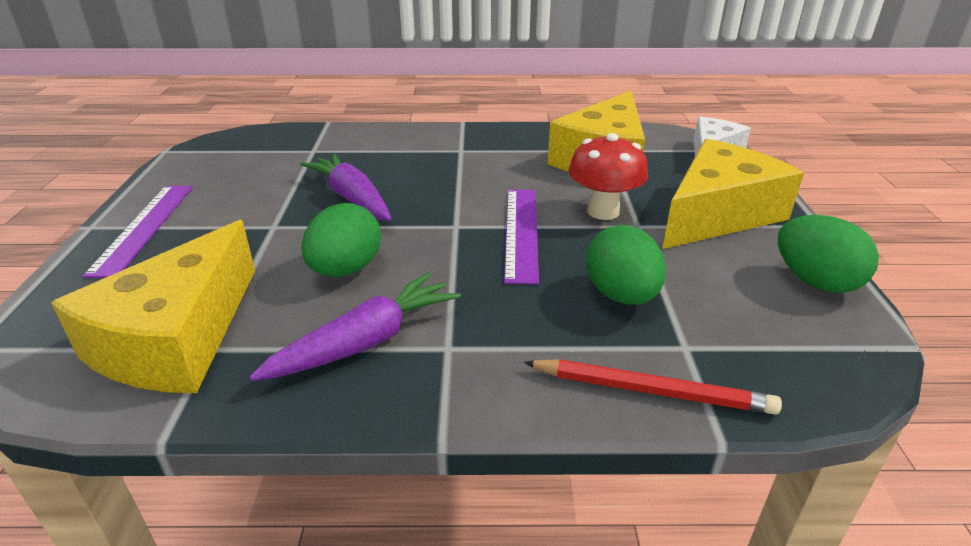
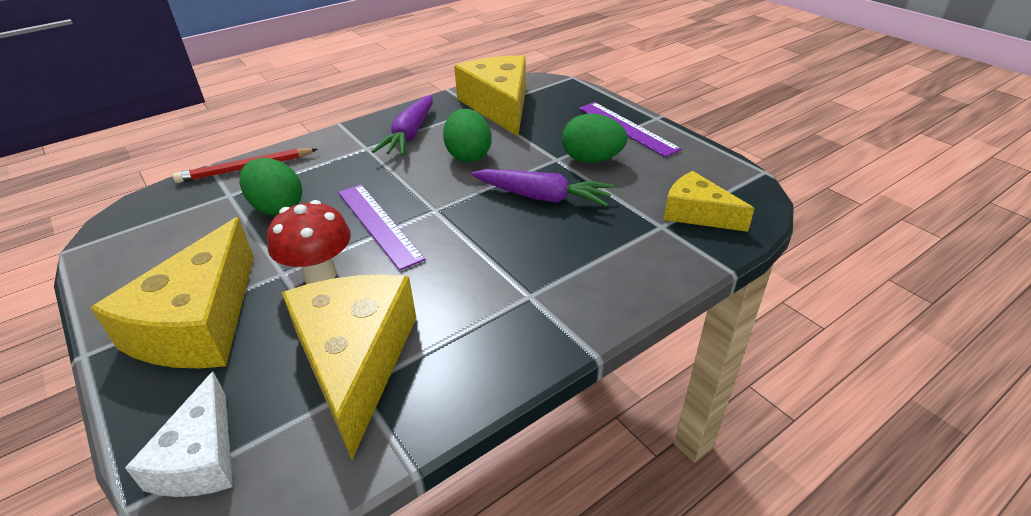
camera: 145 degrees right, 5 degrees up
green egg [778,215,879,293] -> green egg moved to [562,114,627,163]
none -> yellow cheese [664,171,755,232]

